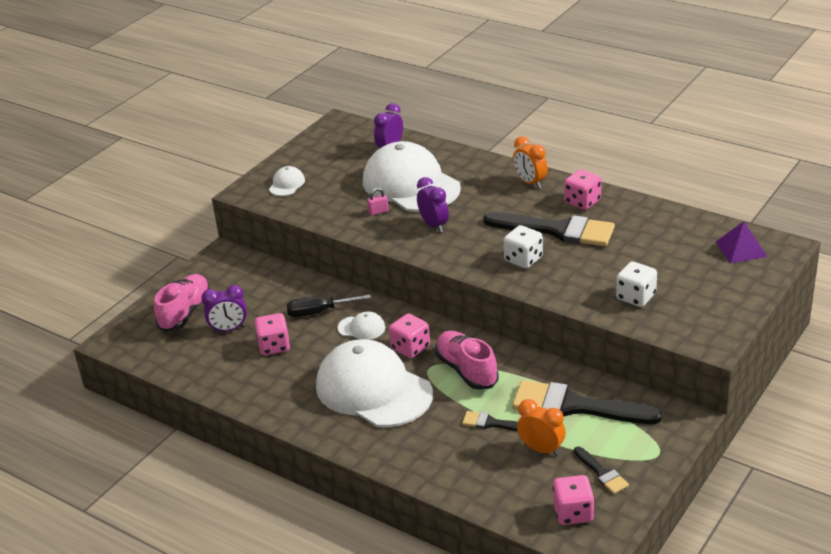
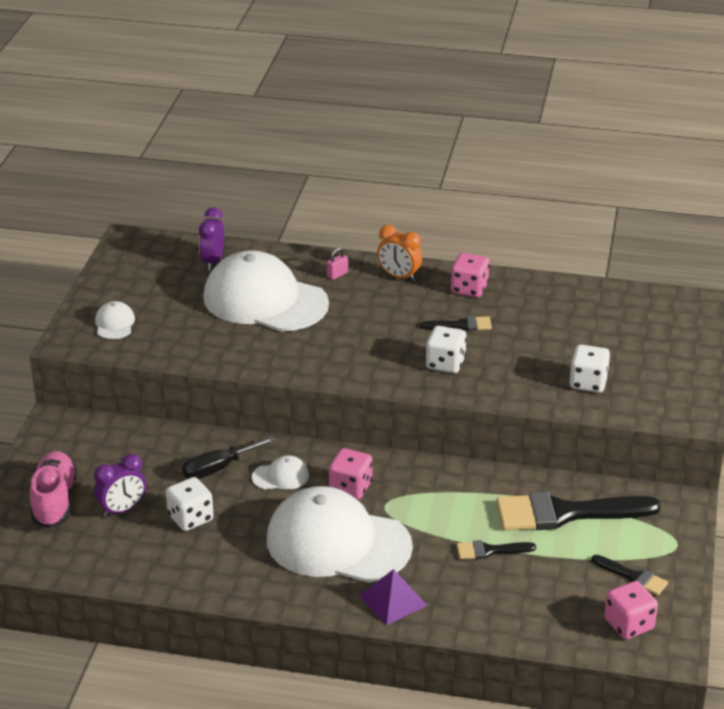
camera: 25 degrees left, 0 degrees up
pink dice [255,313,290,355] -> white dice [166,477,214,531]
pink padlock [367,188,389,215] -> pink padlock moved to [327,247,348,280]
purple clock [417,177,449,232] -> none
pink shoe [435,331,498,390] -> none
black brush [483,212,615,246] -> black brush [420,316,492,331], size x0.47
orange clock [517,399,566,456] -> none
purple pyramid [716,221,768,263] -> purple pyramid moved to [359,569,428,625]

